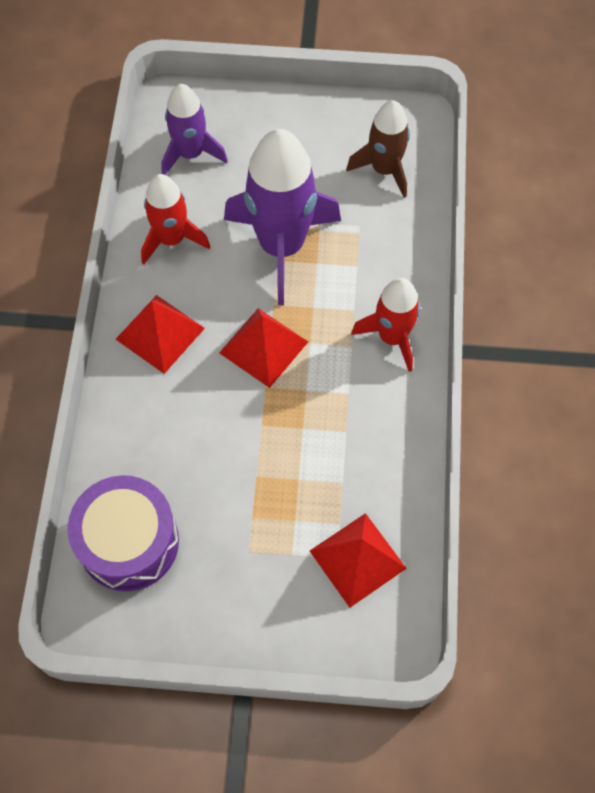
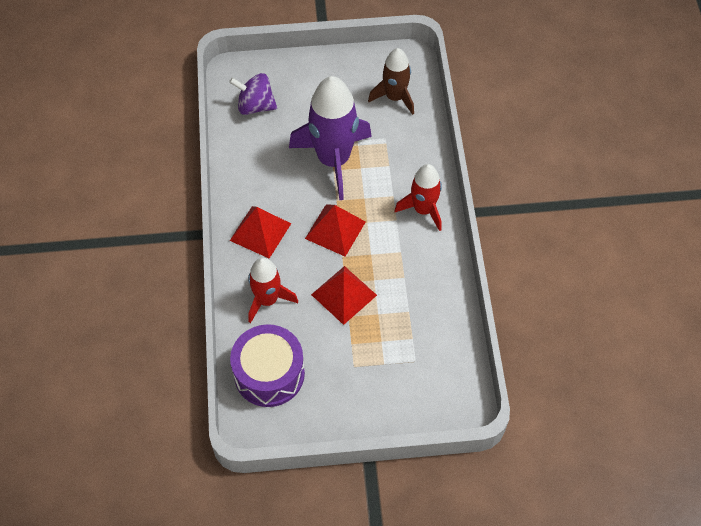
camera: 10 degrees left, 5 degrees down
red rocket [141,174,210,264] -> red rocket moved to [248,257,298,323]
purple rocket [161,84,228,175] -> purple spinning top [229,73,277,115]
red pyramid [310,513,407,608] -> red pyramid moved to [311,266,377,325]

